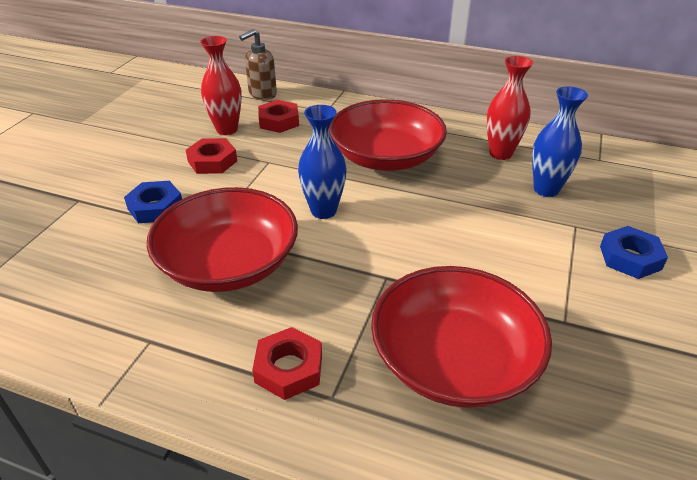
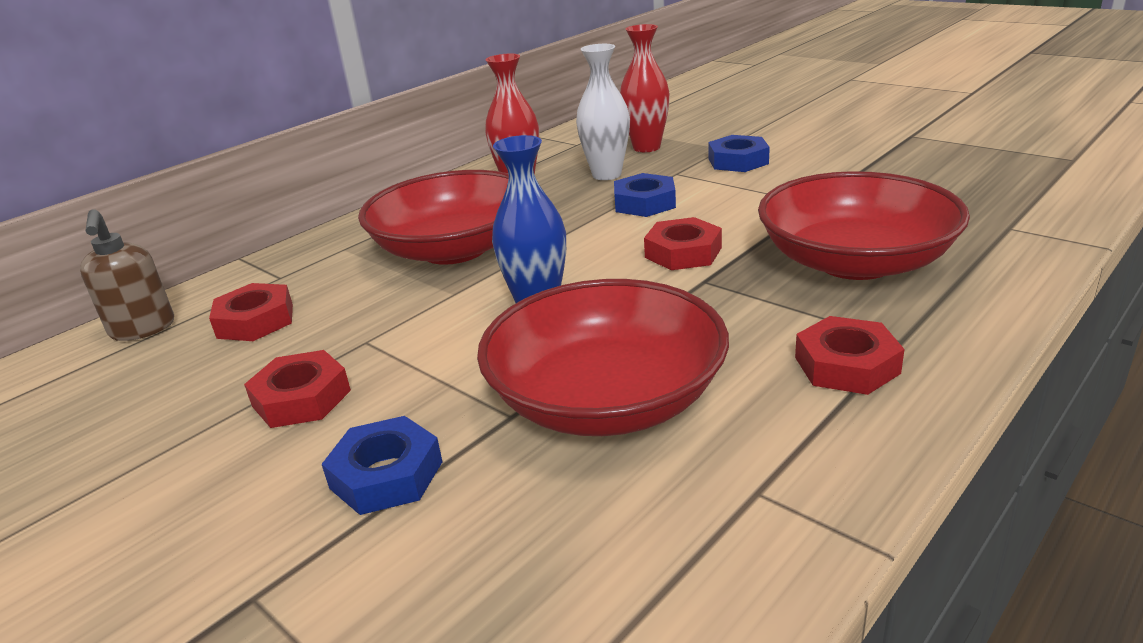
camera: 65 degrees left, 10 degrees down
red vase [200,36,242,135] -> red vase moved to [620,24,670,152]
blue vase [532,86,588,197] -> white vase [576,44,630,180]
none -> blue nut [614,173,676,217]
none -> red nut [644,217,722,270]

